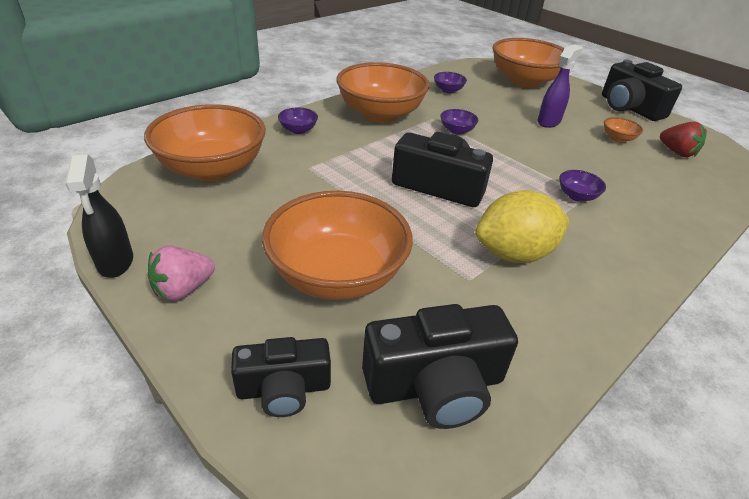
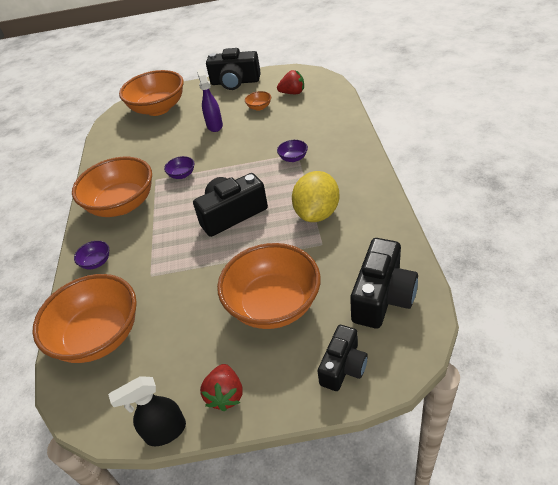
camera: 45 degrees left, 5 degrees up
black spray bottle [65,154,133,278] -> black spray bottle turned 135 degrees clockwise [108,376,186,446]
pink strawberry [148,245,215,301] -> red strawberry [200,364,243,411]
purple bowl [434,72,467,93] -> none

